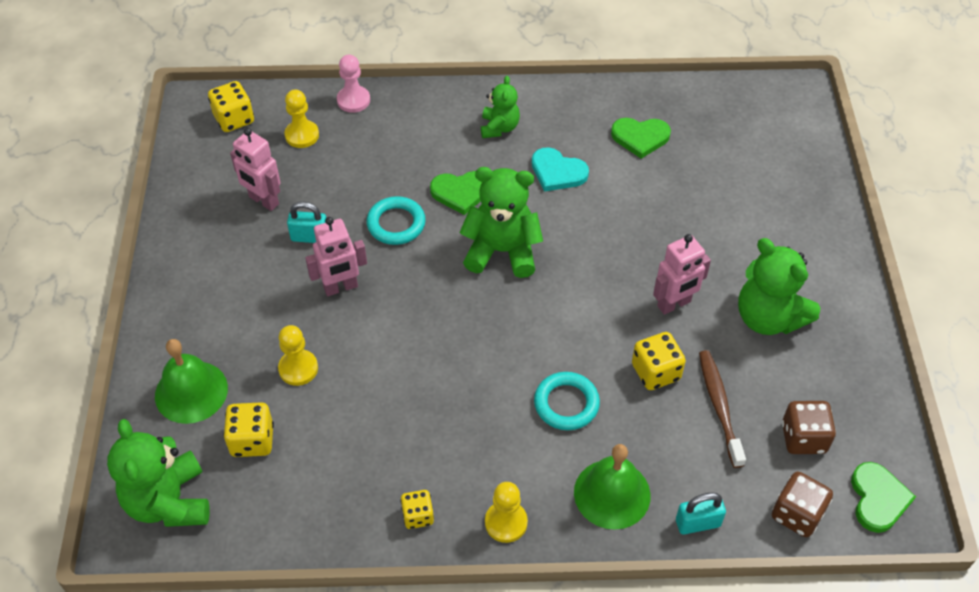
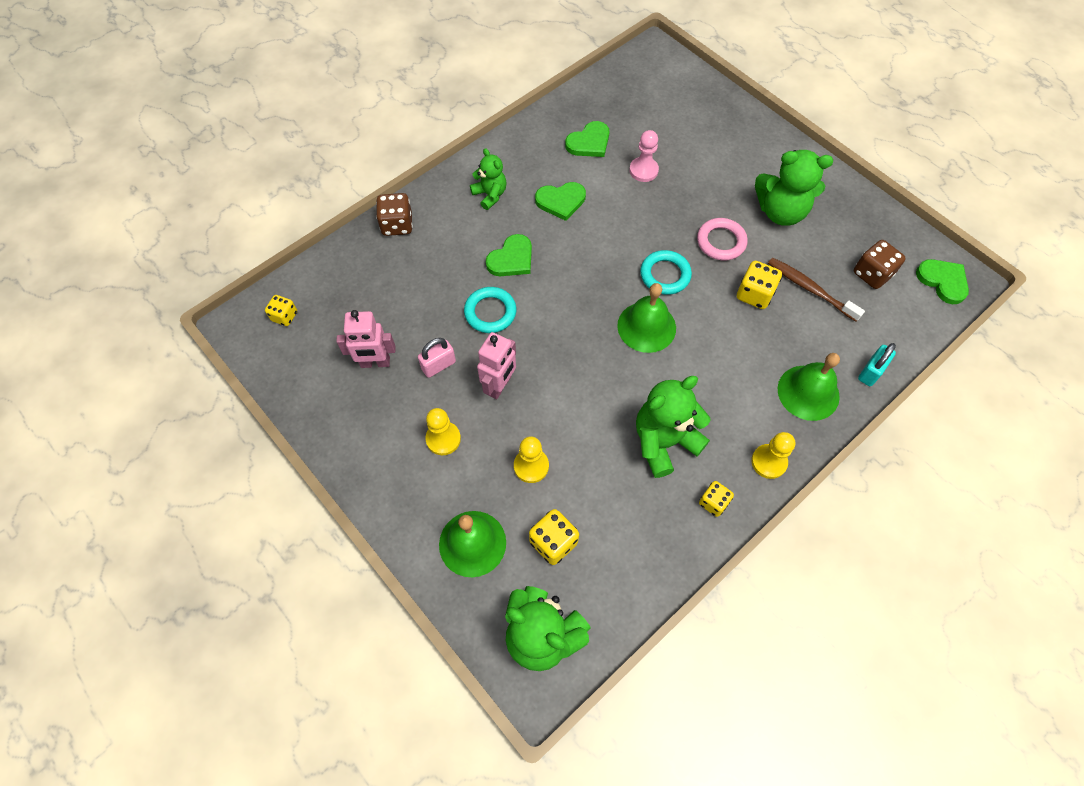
camera: 40 degrees left, 10 degrees up
yellow dice [208,81,254,132] -> yellow dice [265,295,297,326], size x0.66
yellow pawn [284,89,319,148] -> yellow pawn moved to [426,408,461,455]
turquoise padlock [287,202,326,243] -> pink padlock [418,338,456,378]
pink pawn [337,55,370,113] -> pink pawn moved to [629,130,659,182]
green teddy bear [460,167,543,278] -> green teddy bear moved to [636,376,711,478]
turquoise heart [532,147,589,192] -> green heart [535,182,586,221]
turquoise ring [534,372,600,430] -> turquoise ring moved to [640,250,692,295]
pink robot [653,234,711,315] -> pink ring [697,218,748,261]
brown dice [772,472,833,537] -> brown dice moved to [376,193,413,236]
none -> green bell [617,283,676,353]

